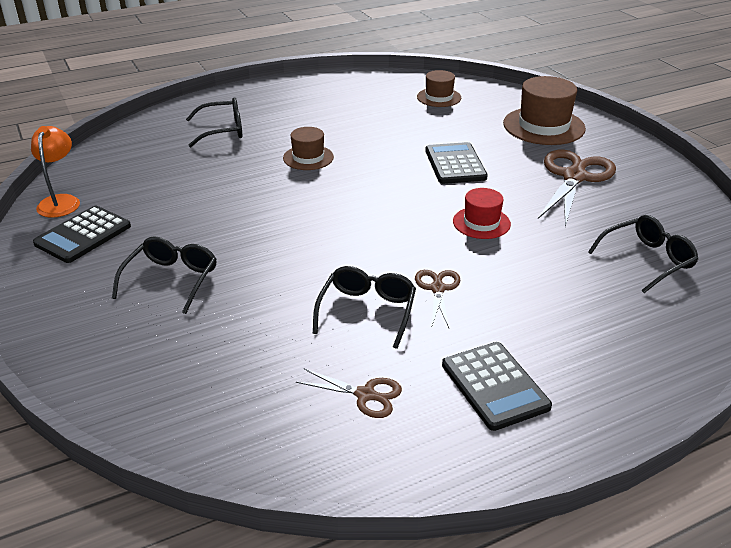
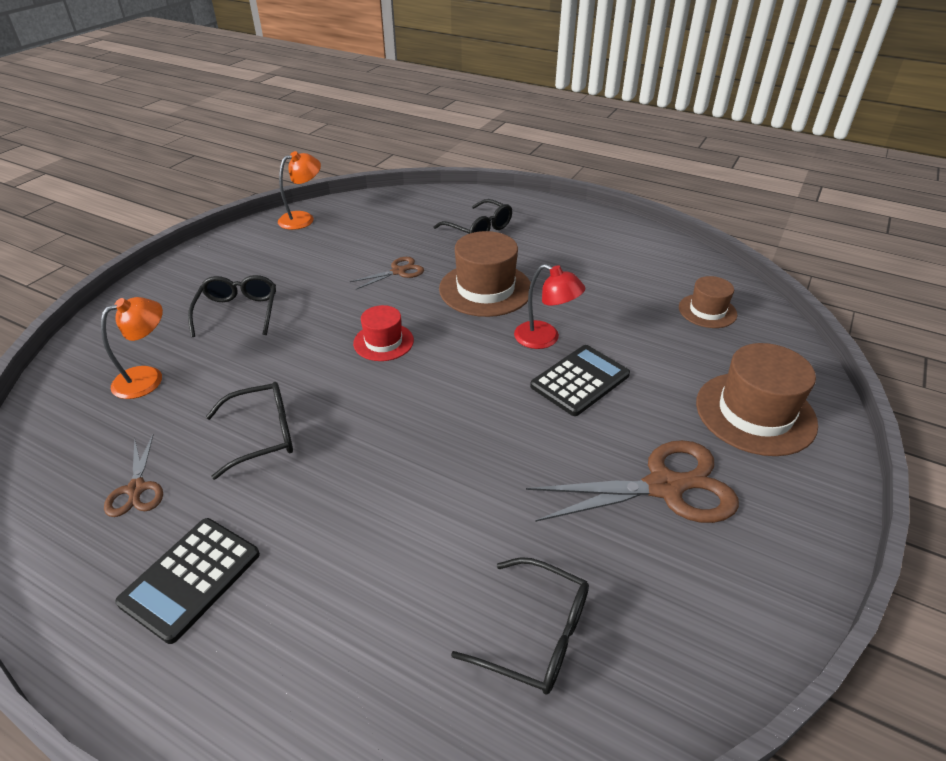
camera: 55 degrees right, 5 degrees up
black calculator [33,206,131,263] -> none
black glasses [112,236,217,314] -> black glasses turned 75 degrees counterclockwise [188,275,276,337]
brown hat [283,127,334,170] -> brown hat [439,231,531,317], size x1.71
brown scissors [415,270,461,328] -> brown scissors moved to [350,257,424,290]
red hat [453,188,511,239] -> red hat moved to [353,305,414,361]
none -> orange lamp [101,297,163,399]
none -> red lamp [514,264,585,349]

